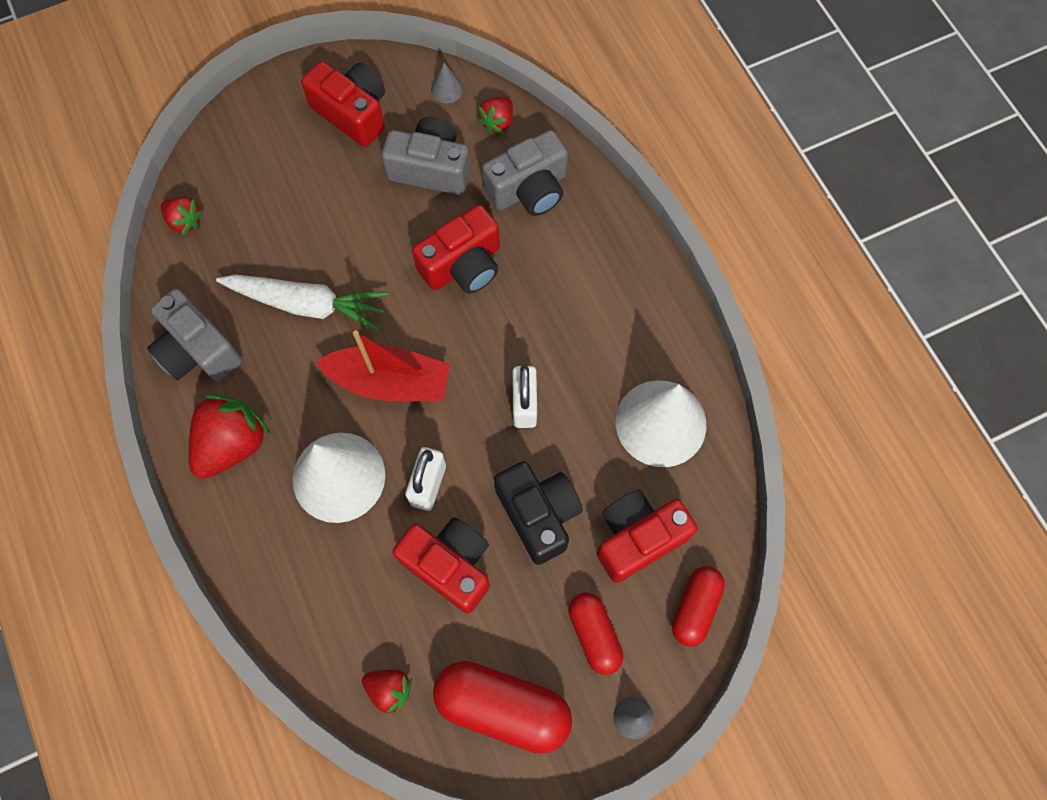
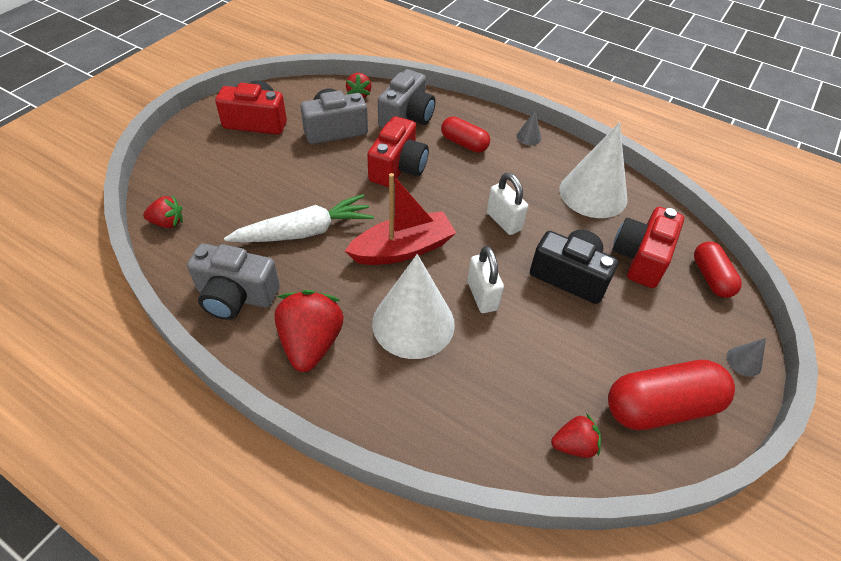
camera: 35 degrees left, 20 degrees down
red camera [392,517,490,613] -> none
grey cone [431,63,463,103] -> grey cone moved to [516,111,541,145]
red capsule [569,592,623,675] -> red capsule moved to [441,117,490,153]

